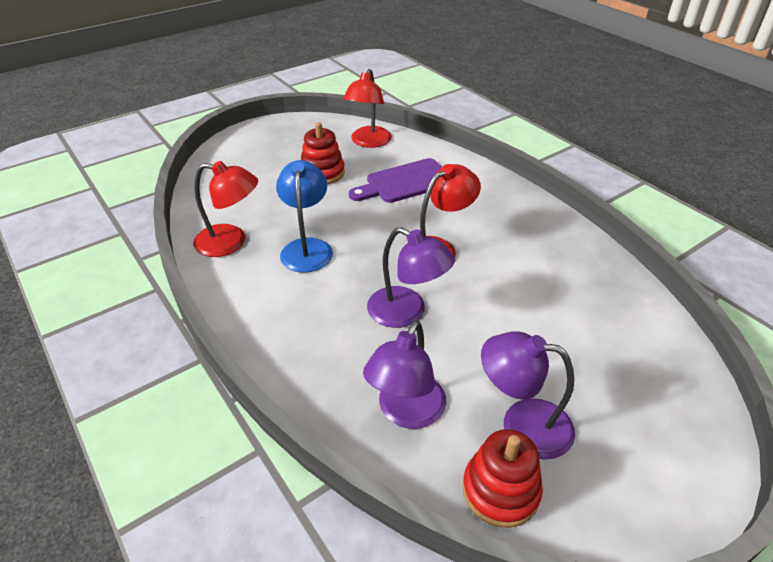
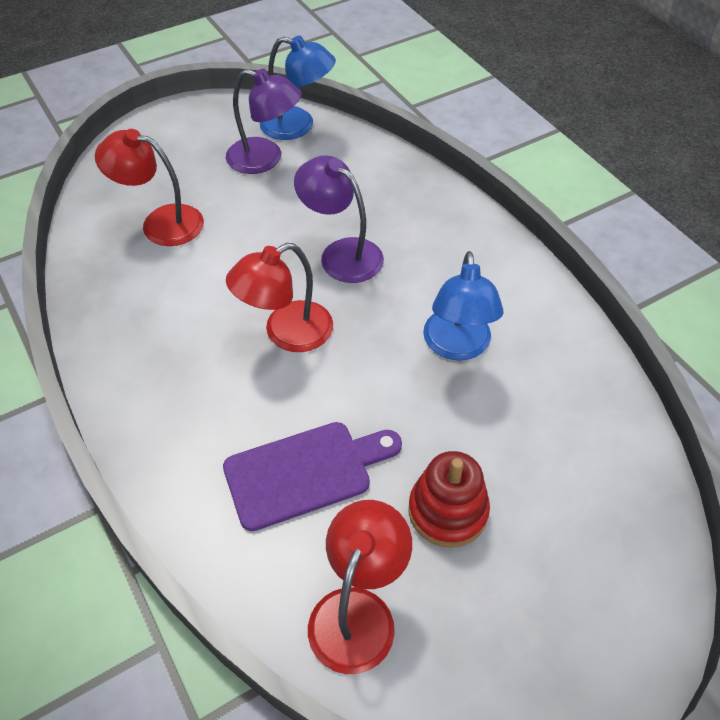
camera: 175 degrees left, 10 degrees up
red lamp [193,161,258,257] -> red lamp moved to [95,129,204,246]
purple lamp [363,320,446,429] -> none
red stacking toy [462,429,543,528] -> blue lamp [260,36,336,140]

